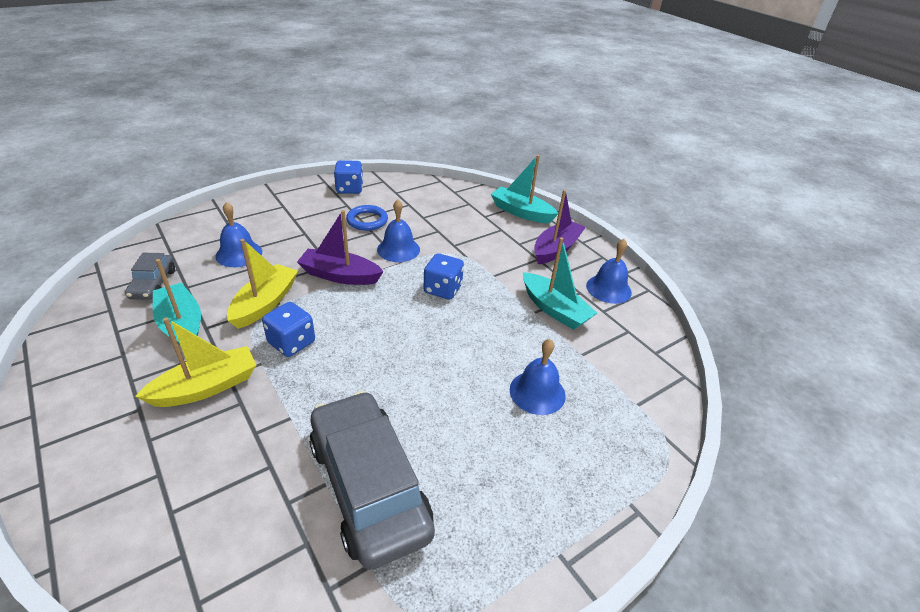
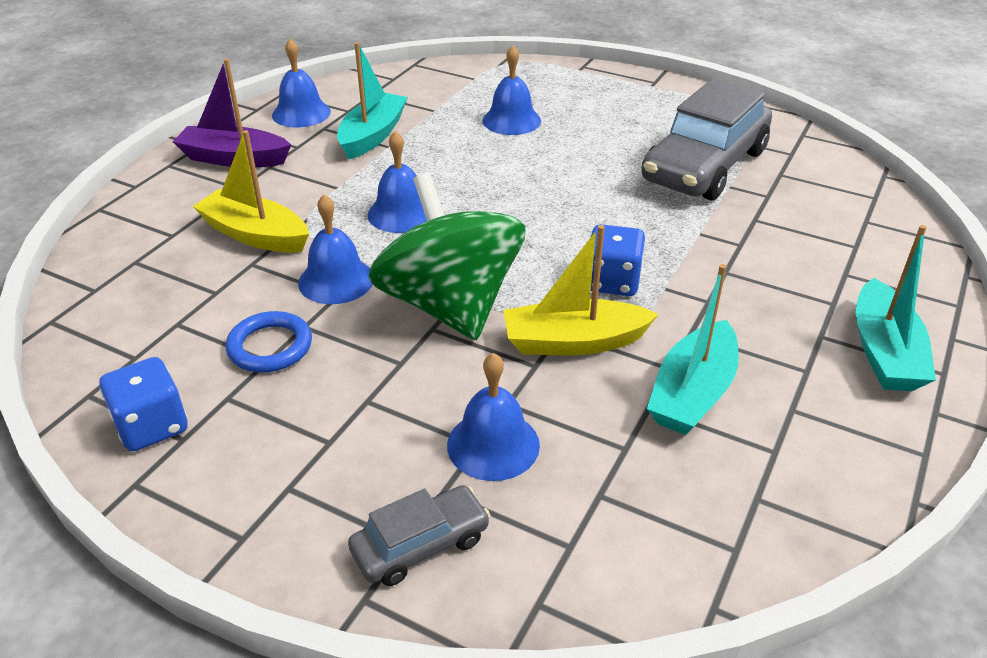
camera: 115 degrees left, 0 degrees up
grey car [125,253,175,300] -> grey car moved to [348,485,491,586]
yellow boat [135,317,257,407] -> yellow boat moved to [192,130,309,253]
purple boat [297,210,384,285] -> green spinning top [368,173,525,340]
blue dice [424,253,464,300] -> blue bell [367,131,427,233]
turquoise boat [491,155,558,223] -> turquoise boat moved to [856,225,936,391]

